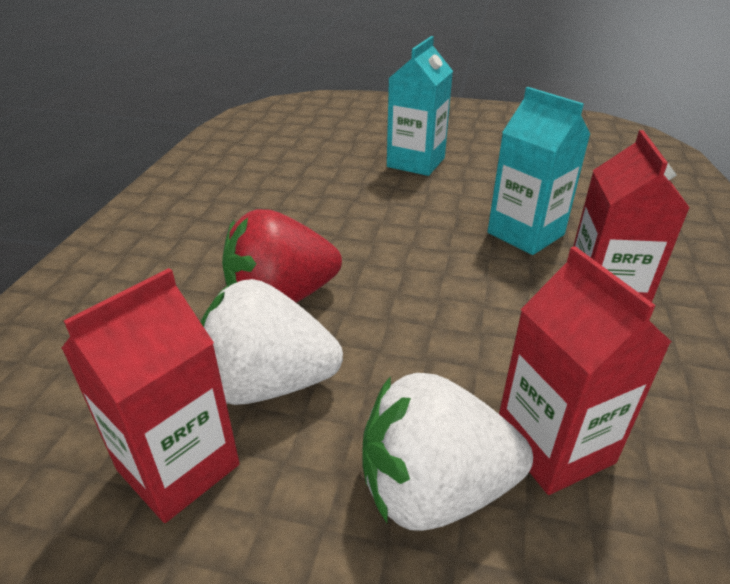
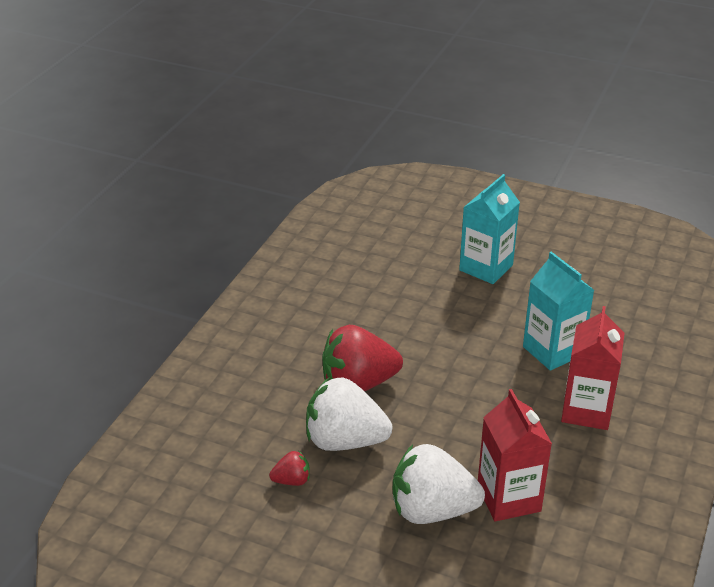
camera: 10 degrees right, 0 degrees up
red carton [62,268,240,523] -> red strawberry [269,450,310,486]

